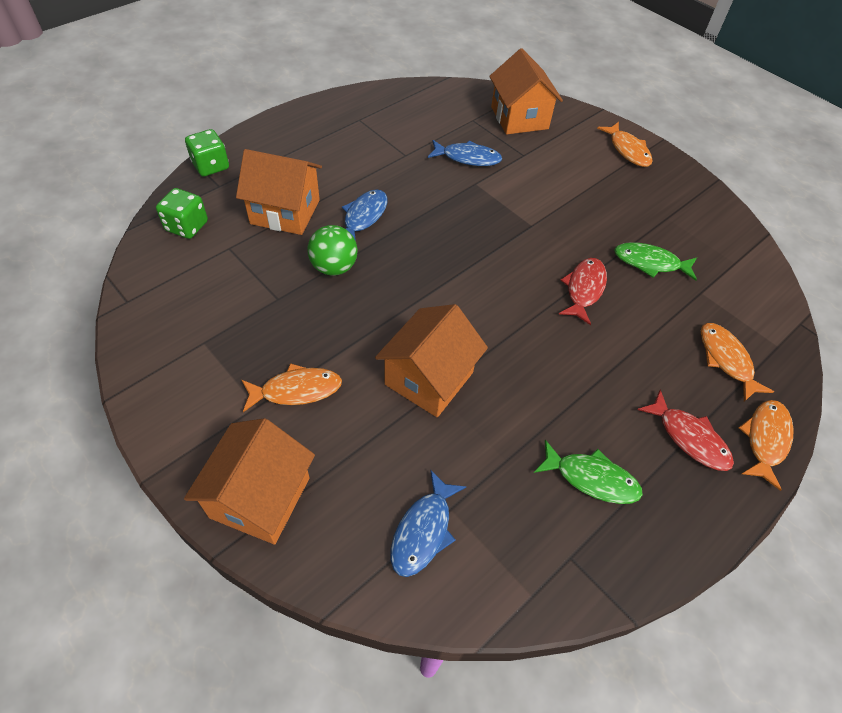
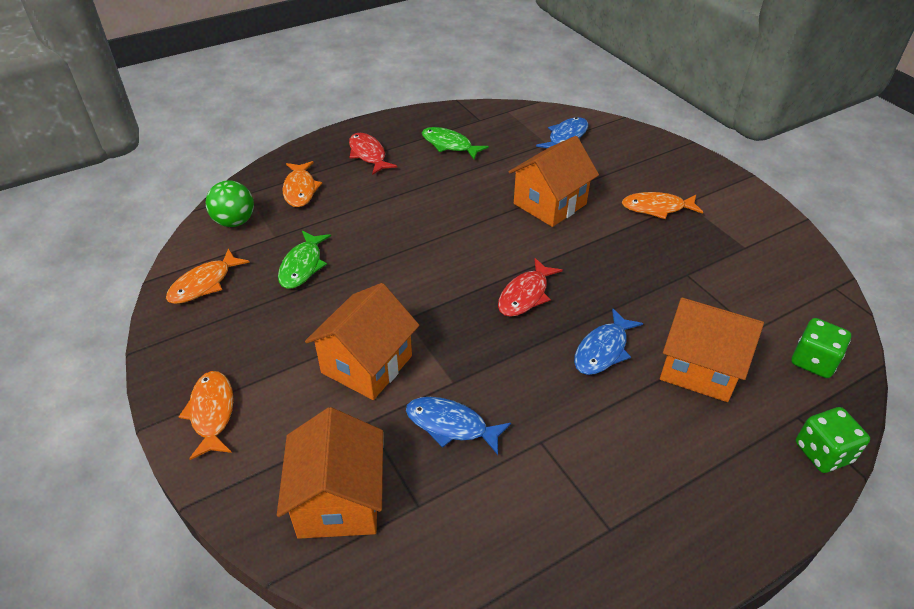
camera: 165 degrees left, 10 degrees down
orange house [184,418,315,545] -> orange house moved to [305,283,419,400]
green ball [307,225,358,276] -> green ball moved to [206,181,254,227]
red fish [559,258,607,325] -> red fish moved to [498,258,563,317]
green fish [614,242,697,281] -> green fish turned 75 degrees clockwise [278,231,331,289]
orange fish [739,400,794,491] -> orange fish moved to [166,248,250,304]

